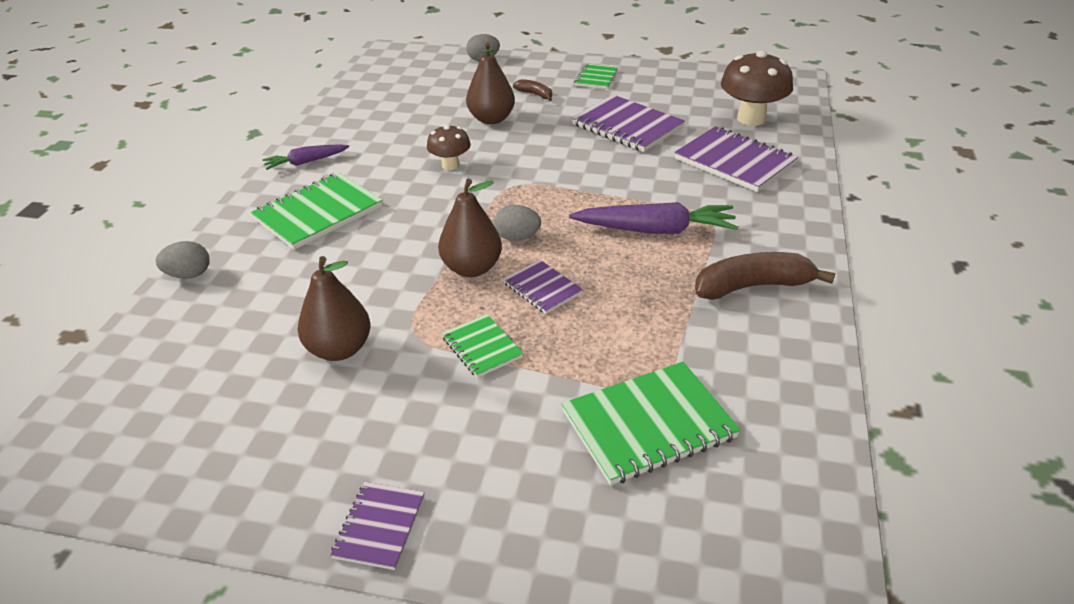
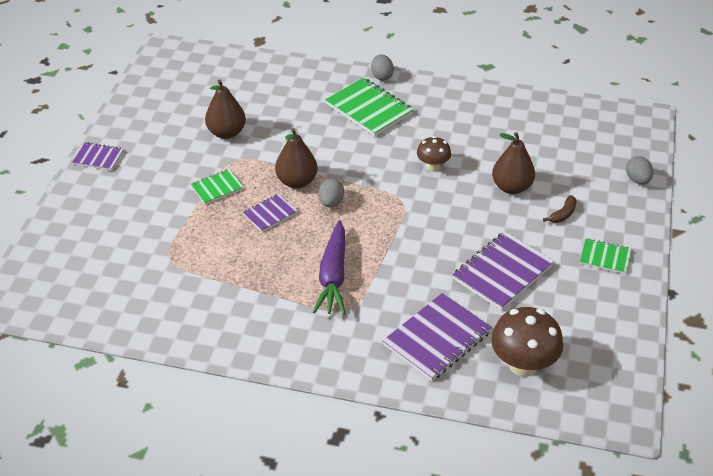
camera: 90 degrees right, 5 degrees up
grey egg [156,241,210,279] -> grey egg moved to [371,54,394,81]
purple carrot [262,144,349,170] -> none
green notebook [562,362,741,485] -> none
brown banana [695,252,835,300] -> none

